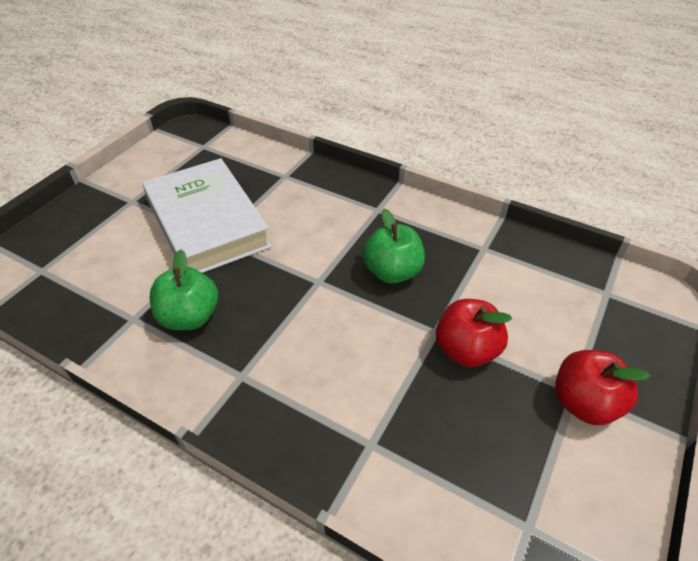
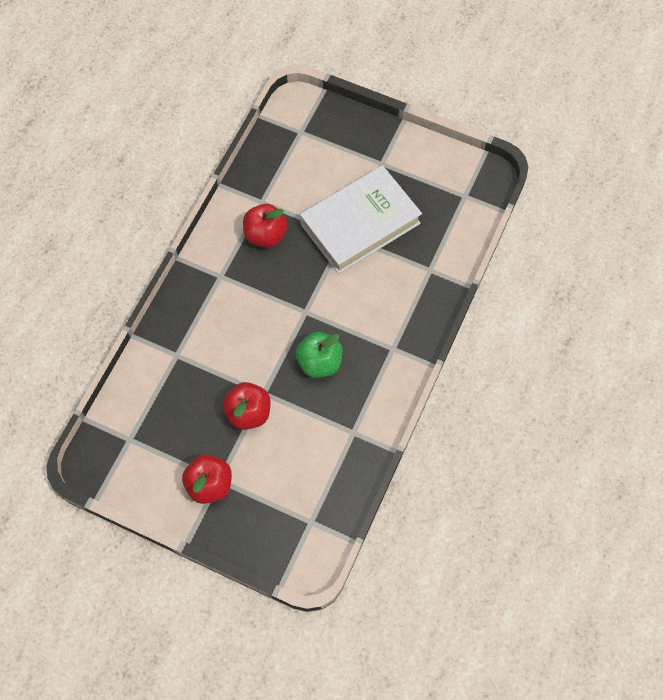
camera: 85 degrees right, 20 degrees up
green apple [150,249,218,330] -> red apple [243,204,288,248]

